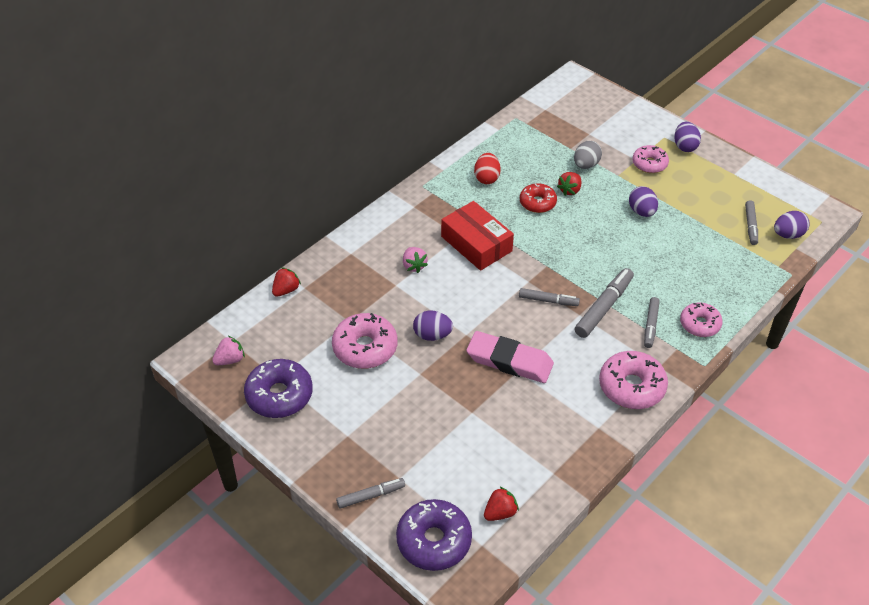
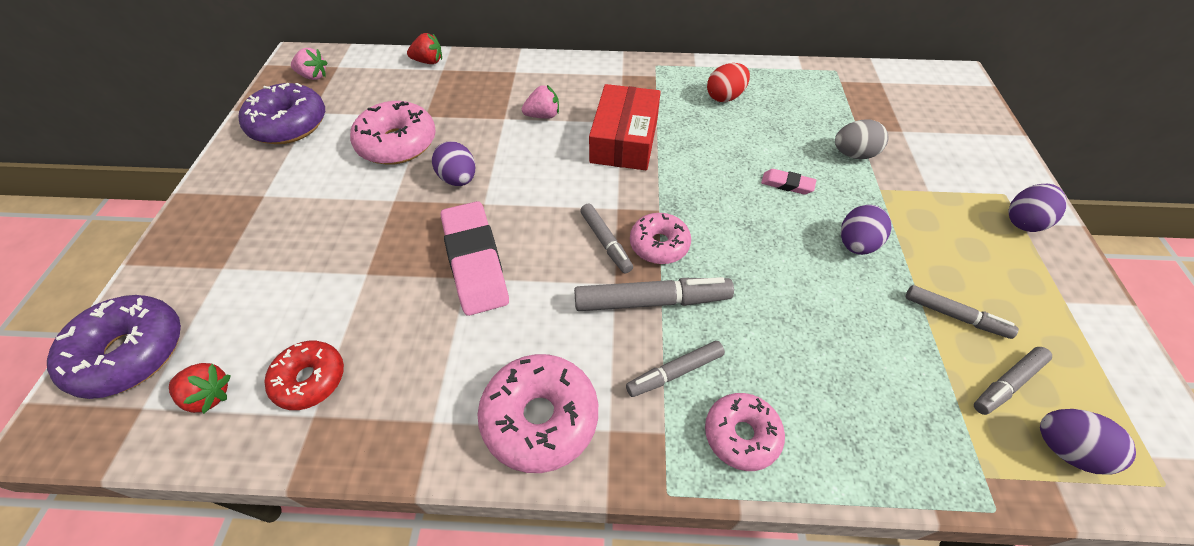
camera: 50 degrees right, 5 degrees up
grey marker [336,478,405,508] -> grey marker moved to [906,285,1019,339]
pink strawberry [403,247,428,273] -> pink strawberry turned 135 degrees counterclockwise [522,85,559,119]
red donut [520,183,557,213] -> red donut moved to [265,341,344,410]
red strawberry [557,172,582,196] -> none
pink donut [632,145,669,173] -> pink donut moved to [630,213,691,264]
none -> pink eraser [761,169,816,195]

